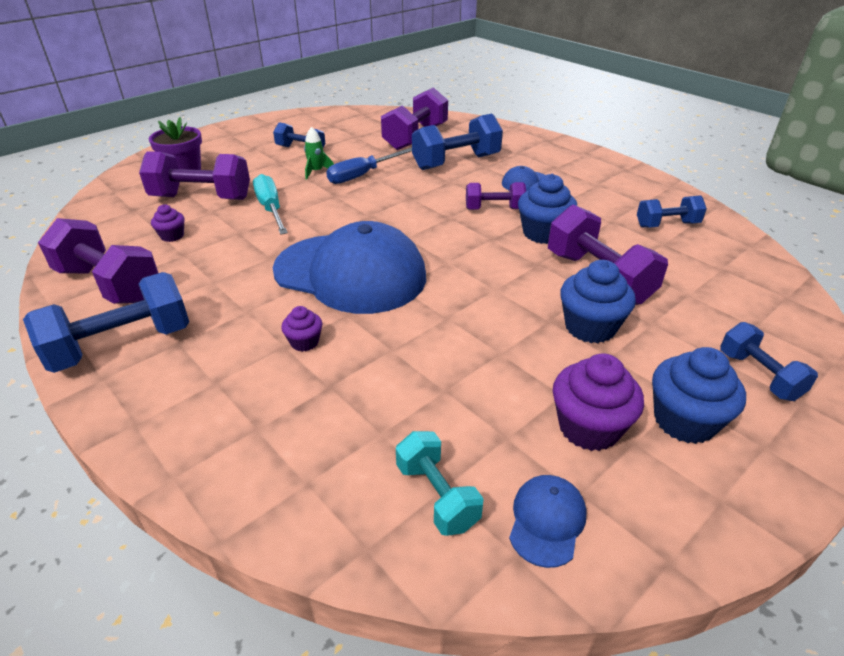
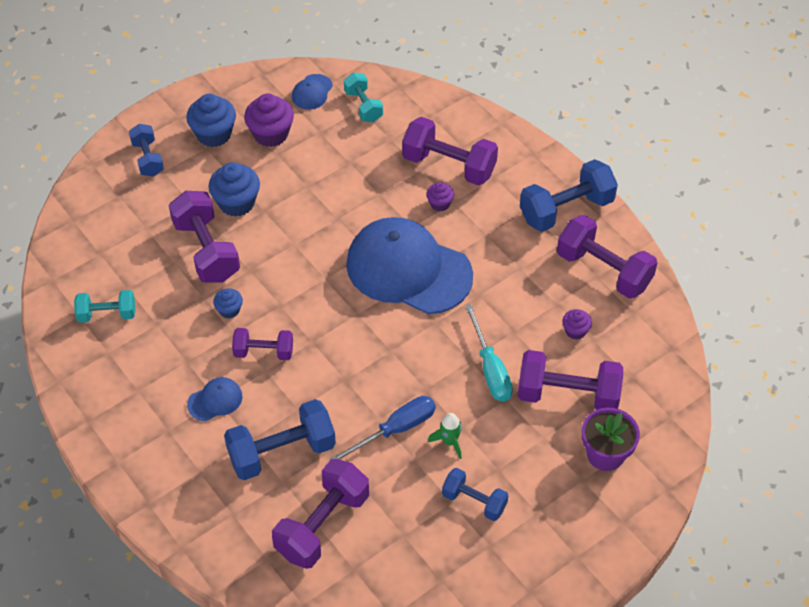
camera: 175 degrees left, 15 degrees up
blue cupcake [518,174,577,244] -> blue cupcake [213,288,243,318], size x0.55
blue dumbbell [637,195,707,228] -> turquoise dumbbell [74,290,135,323]
none -> purple dumbbell [402,117,498,186]

